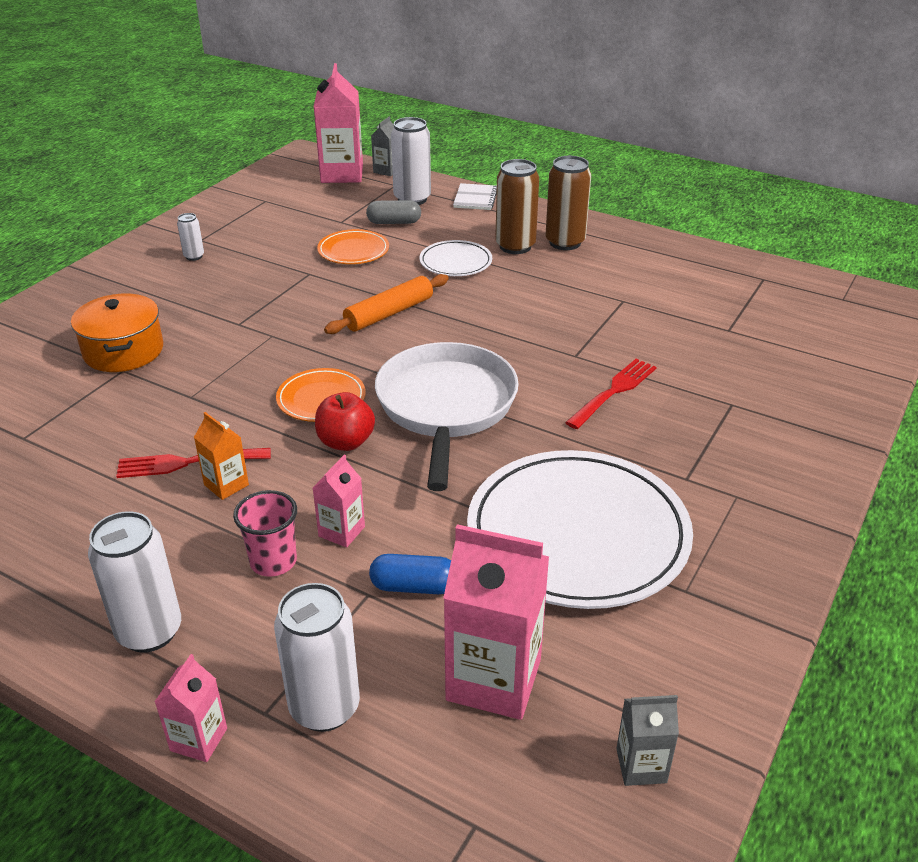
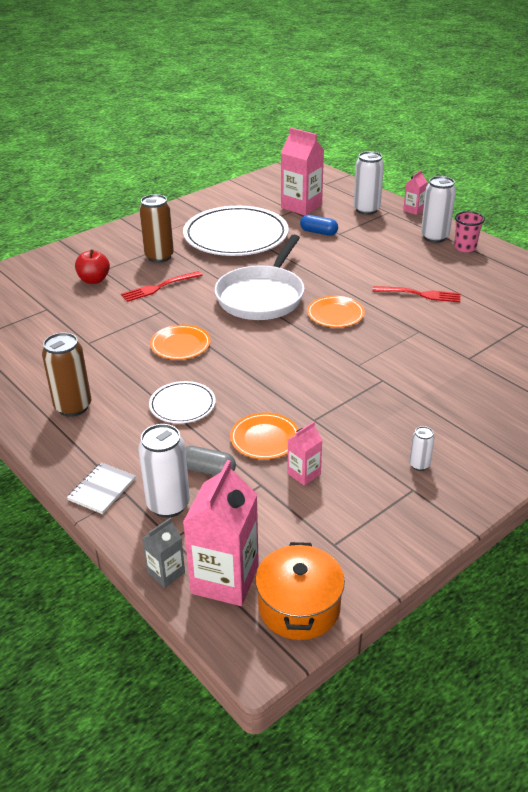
camera: 160 degrees left, 0 degrees up
orange pot [71,294,163,372] -> orange pot moved to [255,542,345,640]
orange carton [194,412,249,500] -> none
pink cup [233,490,297,577] -> pink cup moved to [454,211,485,252]
pink carton [313,455,365,547] -> pink carton moved to [288,422,322,486]
red apple [315,392,375,451] -> red apple moved to [75,249,110,284]
orange rolling pin [324,274,449,334] -> none
brown can [495,159,539,254] -> brown can moved to [139,194,174,263]
grey carton [616,695,679,786] -> none
none -> orange plate [150,325,211,360]

